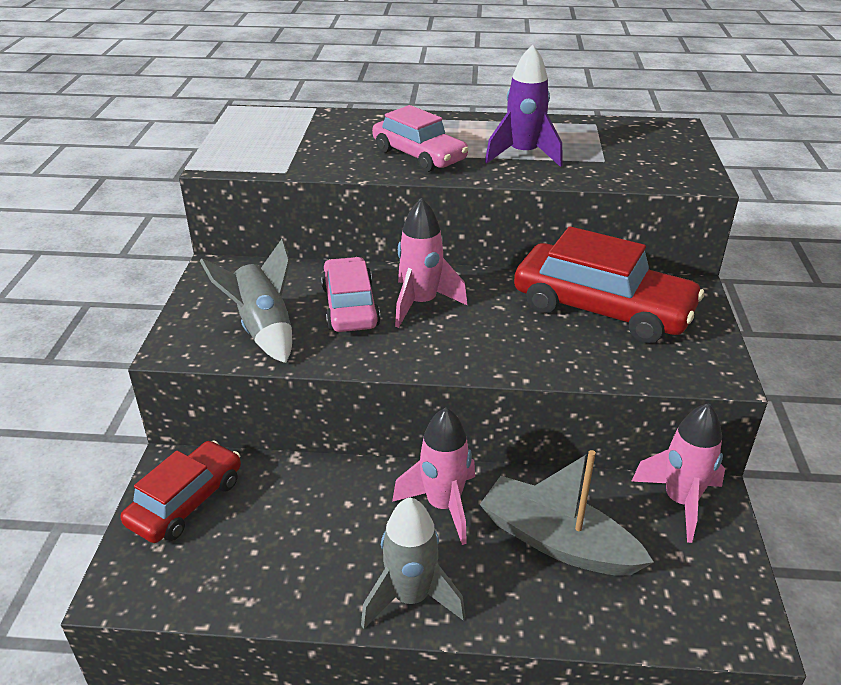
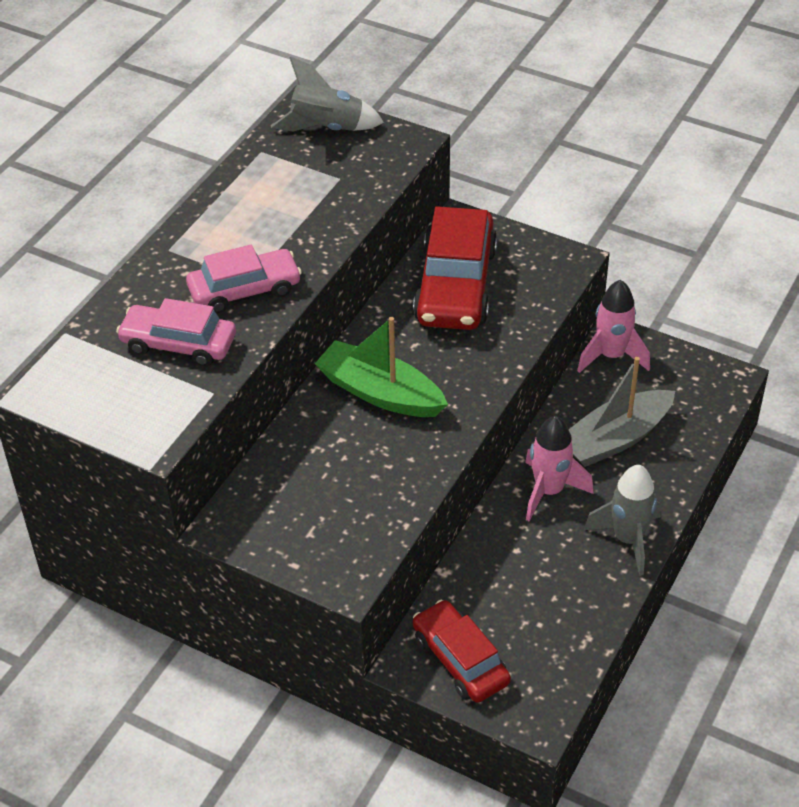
camera: 65 degrees left, 10 degrees up
grey rocket [200,239,292,363] -> grey rocket moved to [271,56,384,132]
pink car [321,257,381,332] -> pink car moved to [116,298,236,366]
pink rocket [395,198,467,328] -> green boat [315,317,448,417]
purple rocket [485,45,563,167] -> none
red car [514,226,704,343] -> red car turned 135 degrees clockwise [413,206,498,330]

